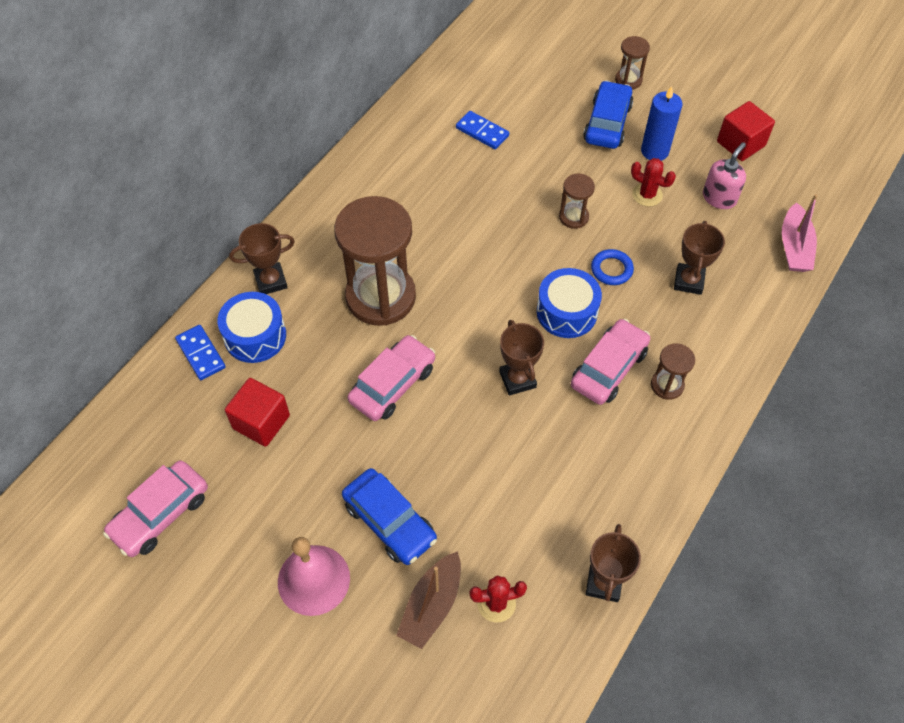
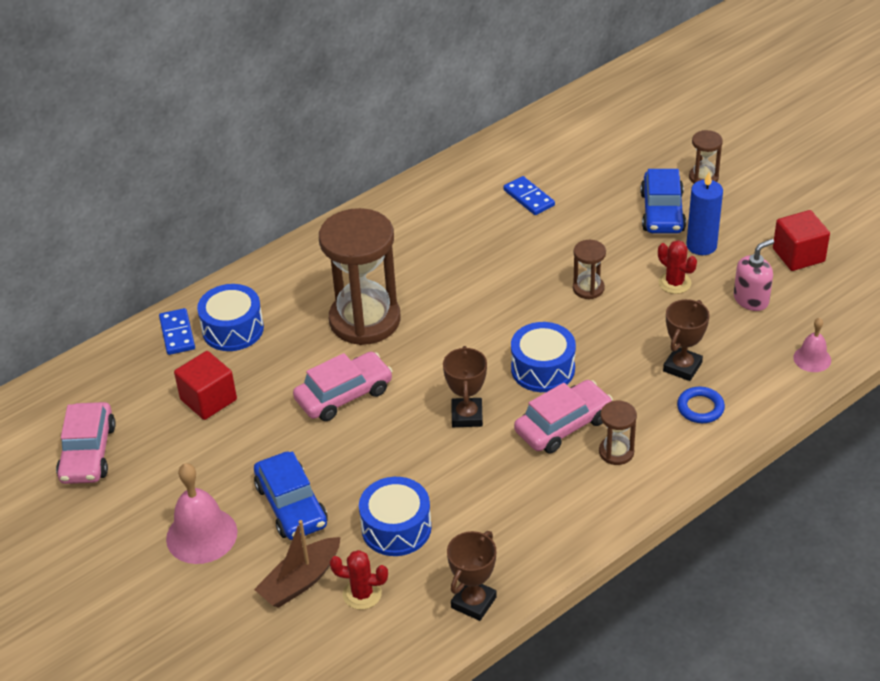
camera: 20 degrees right, 15 degrees down
pink car [103,460,208,557] -> pink car turned 60 degrees counterclockwise [56,402,116,484]
brown trophy [229,223,295,294] -> none
blue car [583,80,633,149] -> blue car turned 150 degrees clockwise [640,169,686,234]
blue ring [591,249,634,285] -> blue ring moved to [677,387,725,423]
pink boat [782,194,818,272] -> pink bell [793,318,831,372]
none -> blue drum [359,477,431,556]

